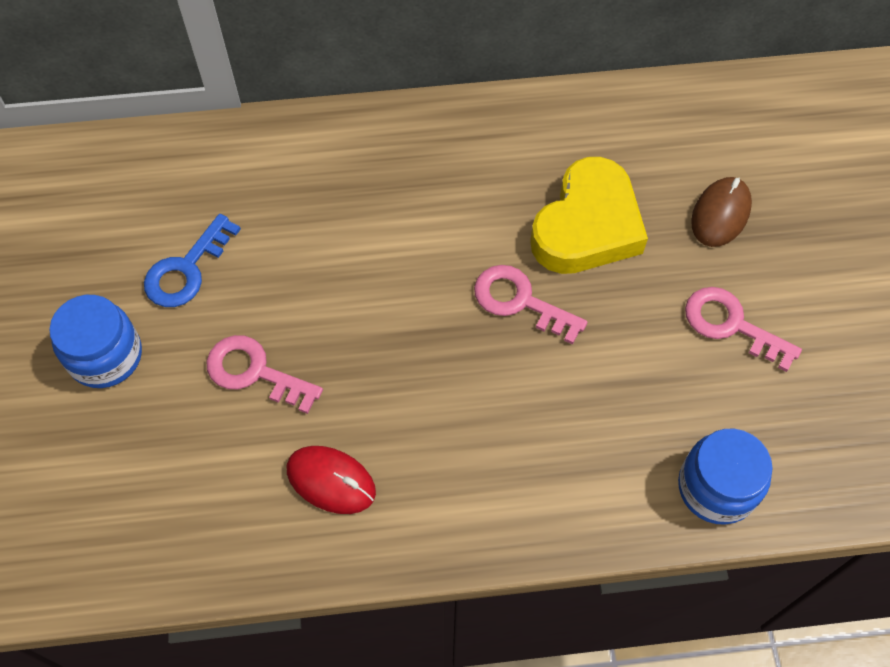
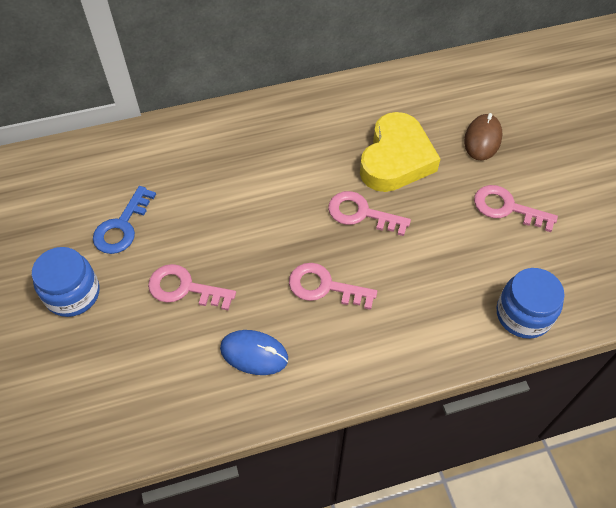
camera: 10 degrees left, 5 degrees down
red mouse [286,446,376,514] -> blue mouse [220,330,288,375]
none -> pink key [289,263,377,310]

